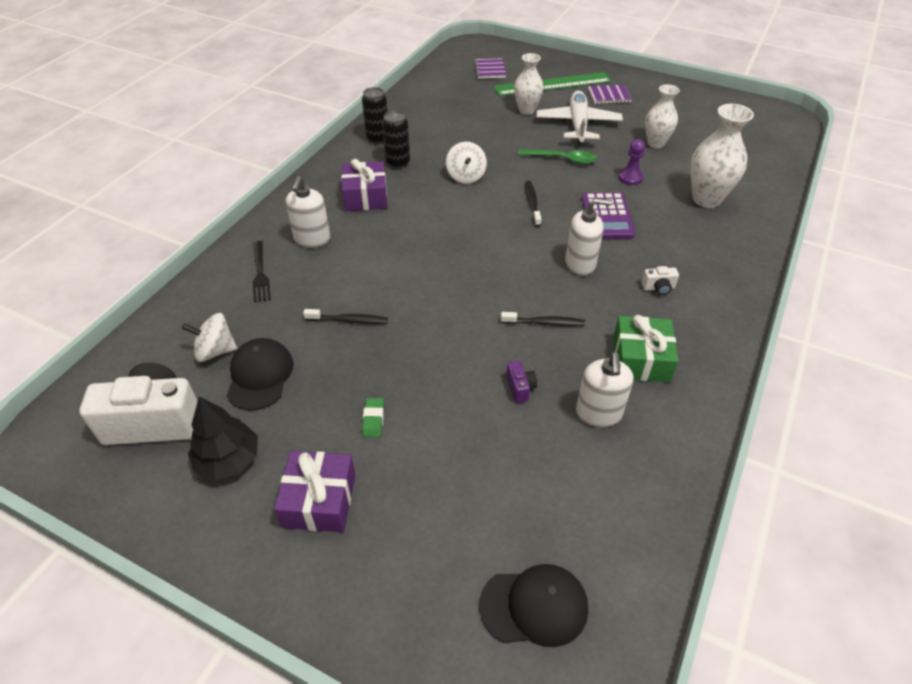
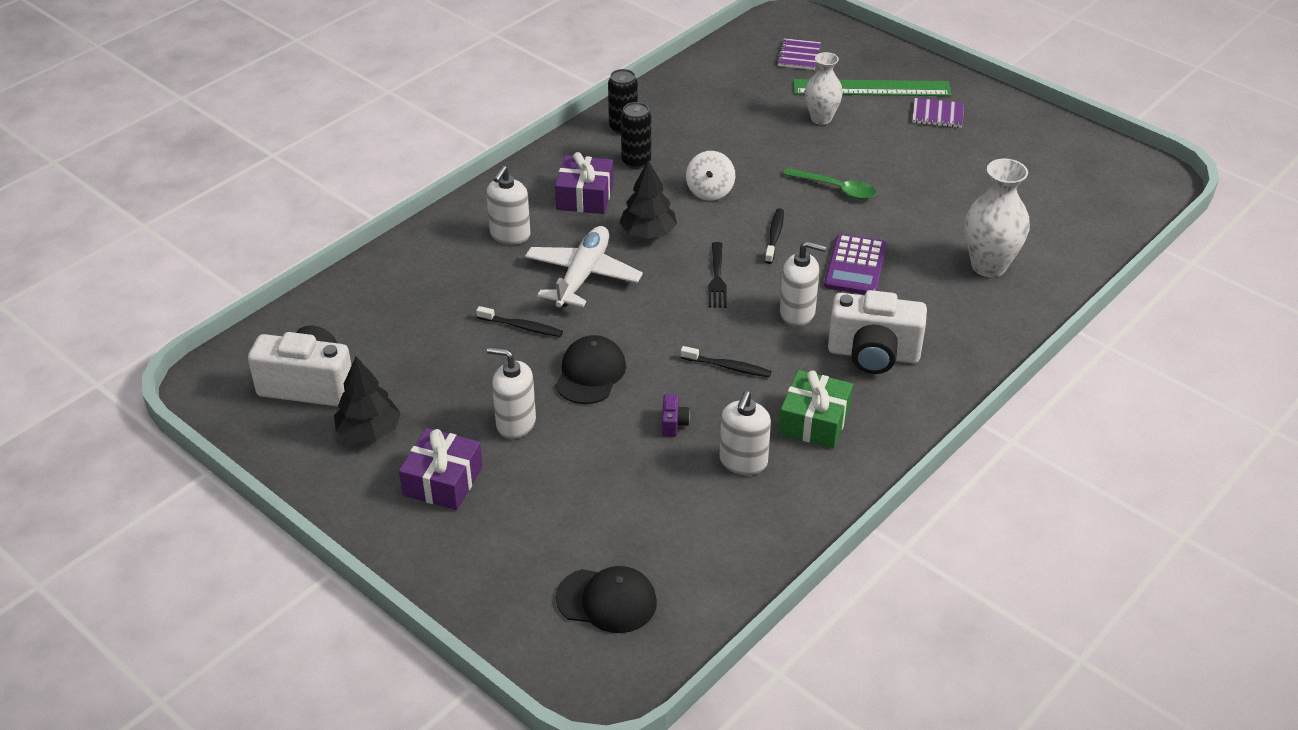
camera: 15 degrees right, 5 degrees down
white spinning top [182,313,237,362] -> none
black cap [227,338,294,411] -> black cap moved to [555,335,626,404]
black fork [252,241,271,303] -> black fork moved to [708,242,727,308]
green eraser [362,398,384,437] -> white soap dispenser [487,347,536,439]
white plane [537,91,623,144] -> white plane moved to [525,226,643,307]
purple pawn [618,139,645,185] -> none
white camera [642,266,679,295] -> white camera [828,290,927,374], size x2.48
white vase [645,84,680,148] -> none
none -> black tree [619,160,677,239]

